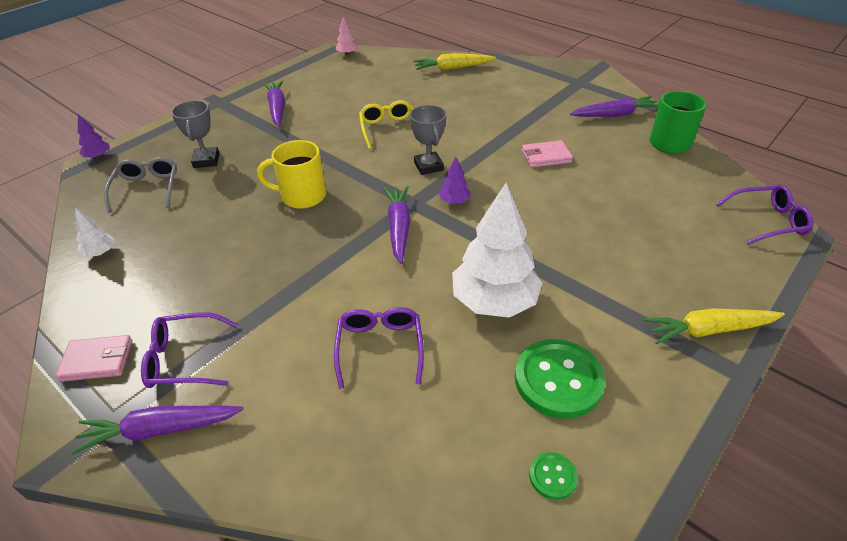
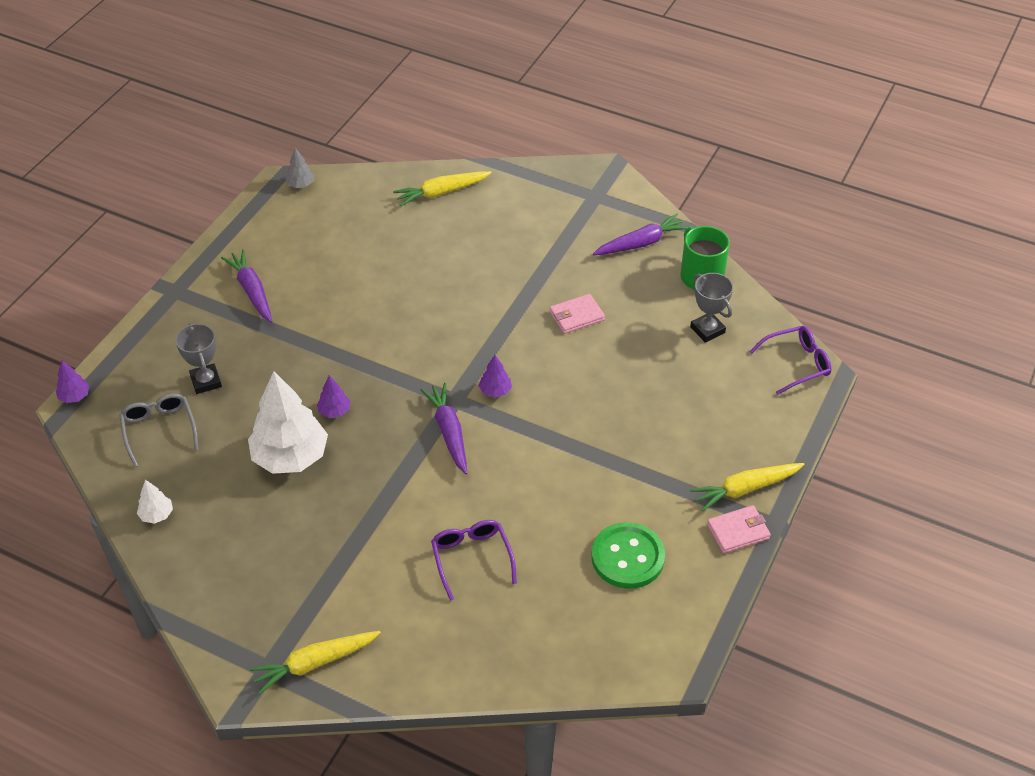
camera: 15 degrees left, 5 degrees up
pink wallet [55,335,132,382] -> pink wallet moved to [707,505,771,553]
purple carrot [72,406,243,454] -> yellow carrot [249,631,381,694]
purple glasses [141,312,238,388] -> none
yellow mug [257,140,326,209] -> purple tree [317,375,350,418]
pink tree [336,17,358,55] -> grey tree [285,148,314,188]
yellow glasses [359,100,419,149] -> none
grey trophy [410,105,446,175] -> grey trophy moved to [690,273,733,343]
white tree [452,183,543,318] -> white tree moved to [248,371,328,474]
green button [529,452,578,500] -> none

